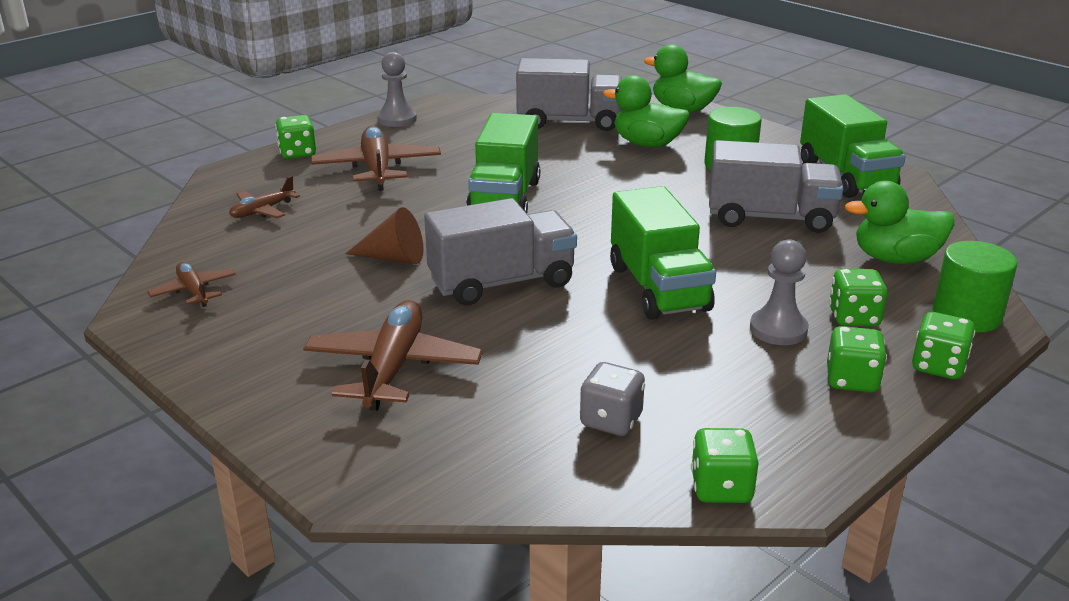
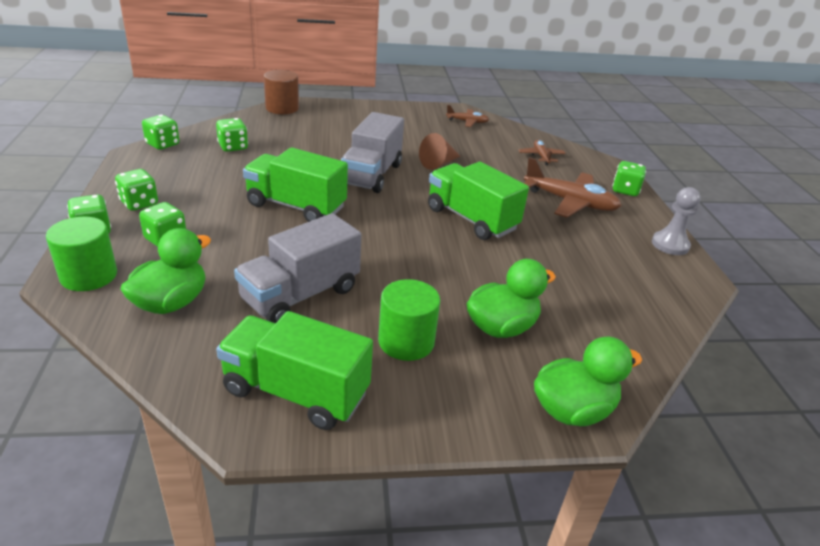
camera: 125 degrees right, 5 degrees up
brown plane [303,300,483,411] -> none
grey truck [516,58,623,131] -> none
grey dice [580,362,645,436] -> green dice [216,118,248,152]
grey pawn [750,239,809,345] -> none
none -> brown cylinder [264,70,299,114]

